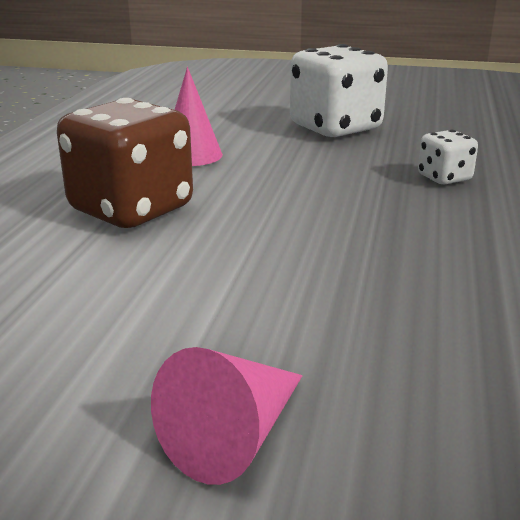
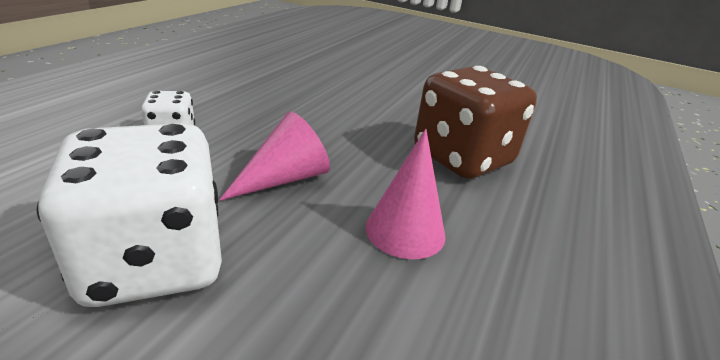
camera: 170 degrees left, 5 degrees up
pink cone [151,347,303,485] -> pink cone moved to [219,112,330,201]

